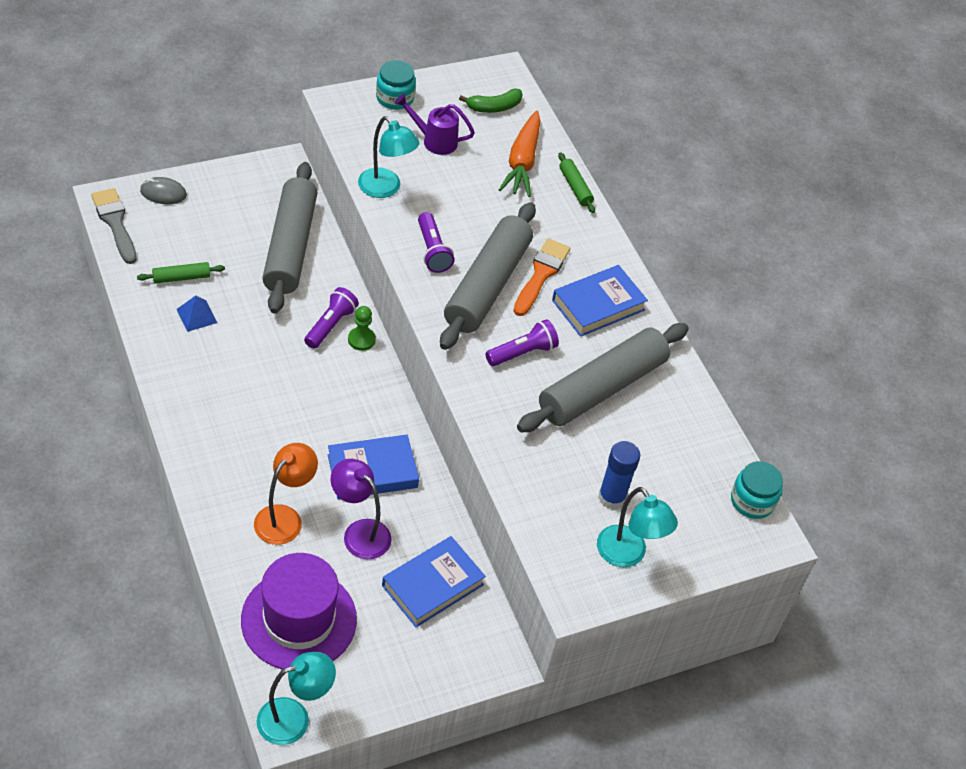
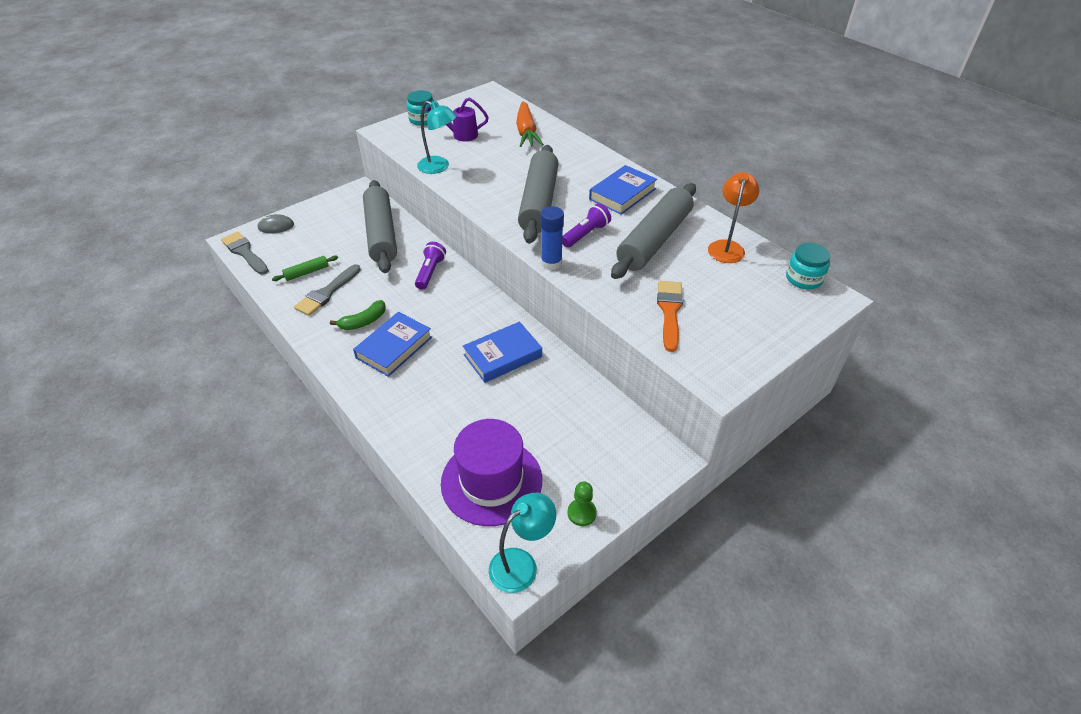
camera: 10 degrees left, 5 degrees down
blue pyramid [176,296,217,332] -> grey brush [294,264,361,316]
orange lamp [254,443,318,545] -> orange lamp moved to [708,172,759,263]
purple lamp [331,459,392,559] -> none
green pawn [348,306,376,351] -> green pawn moved to [568,482,597,526]
blue book [382,536,486,627] -> blue book moved to [353,312,432,377]
purple flashlight [418,212,455,273] -> none
green banana [459,88,523,113] -> green banana moved to [330,300,386,330]
orange brush [513,238,570,316] -> orange brush moved to [657,281,683,352]
green rolling pin [558,152,595,213] -> none
turquoise lamp [597,487,678,567] -> none
blue glue stick [598,441,640,510] -> blue glue stick moved to [540,206,564,270]

